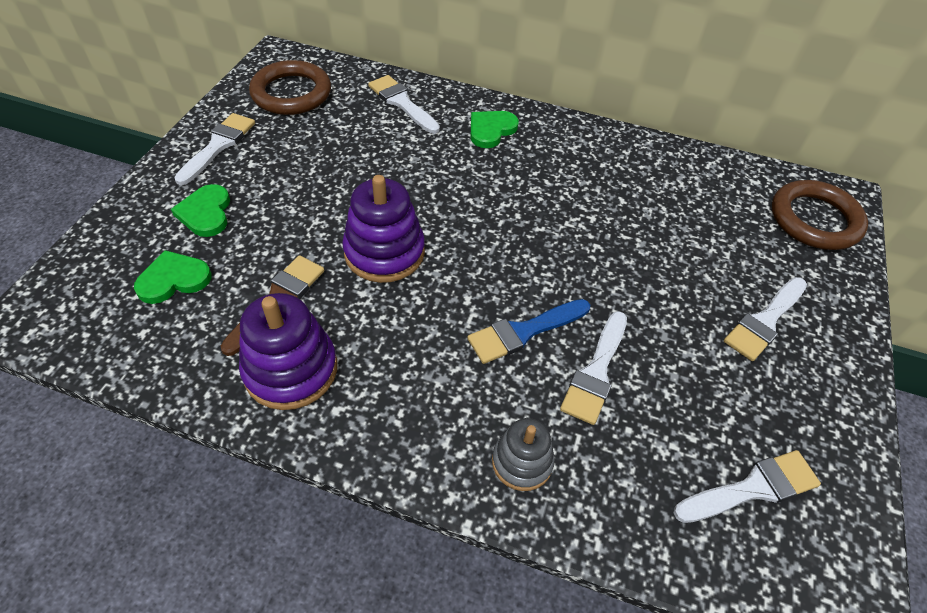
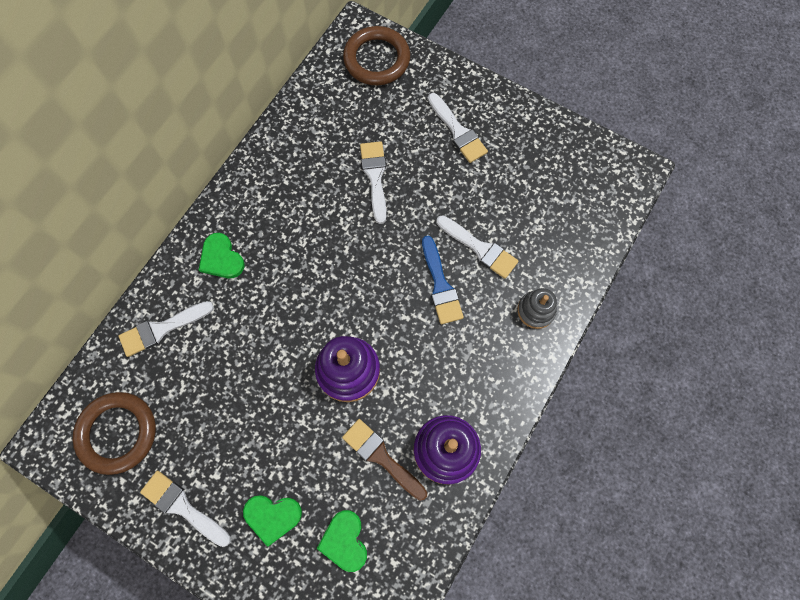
camera: 75 degrees left, 20 degrees up
white brush [674,450,821,523] -> white brush moved to [360,141,386,224]

